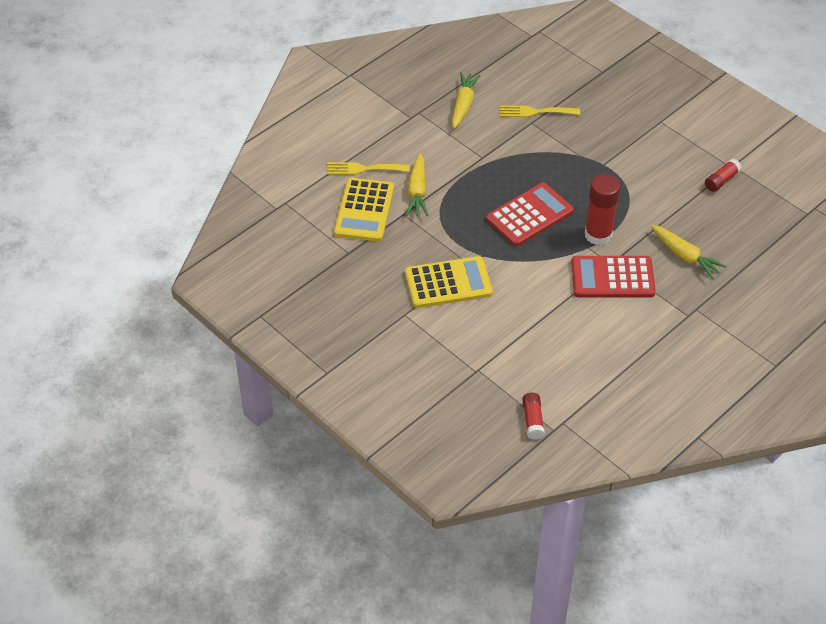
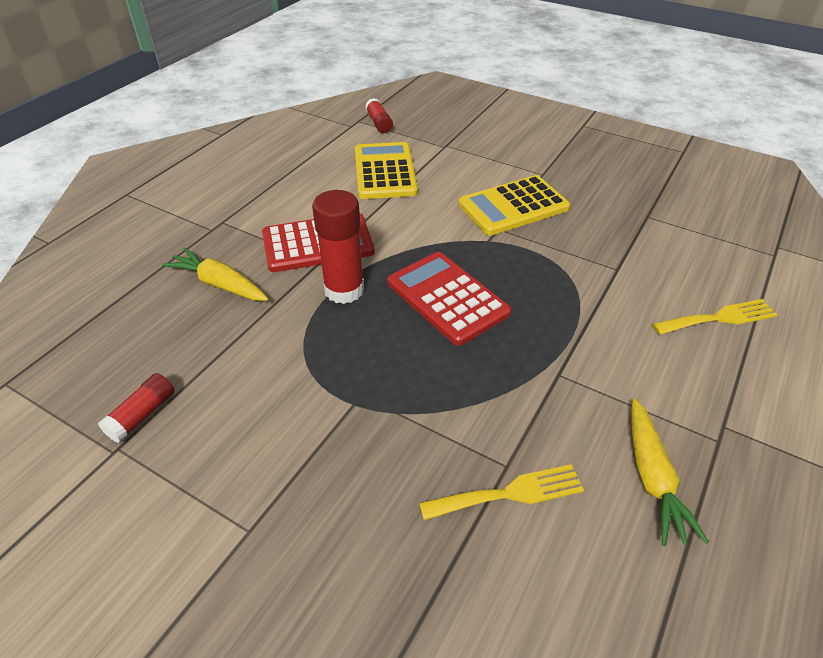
camera: 165 degrees right, 5 degrees down
yellow calculator [334,178,394,242] -> yellow calculator moved to [355,142,418,199]
yellow carrot [406,153,428,216] -> none
red calculator [486,183,574,246] -> red calculator turned 105 degrees clockwise [388,252,511,346]

